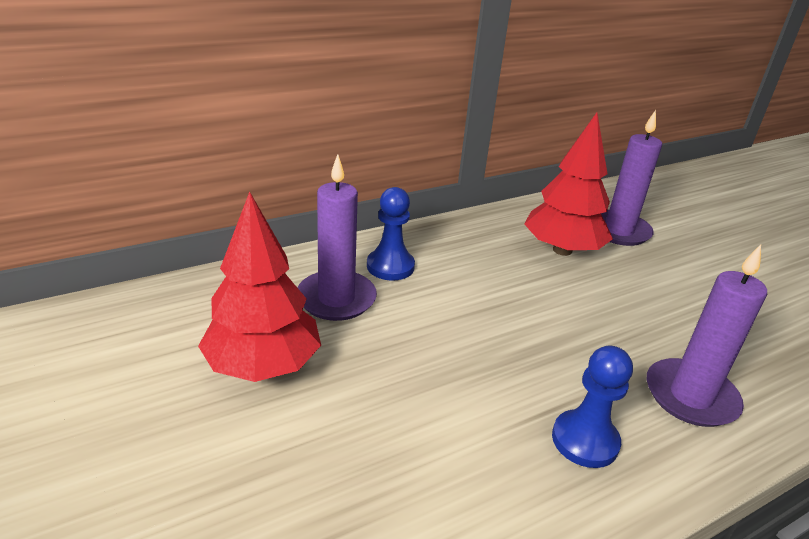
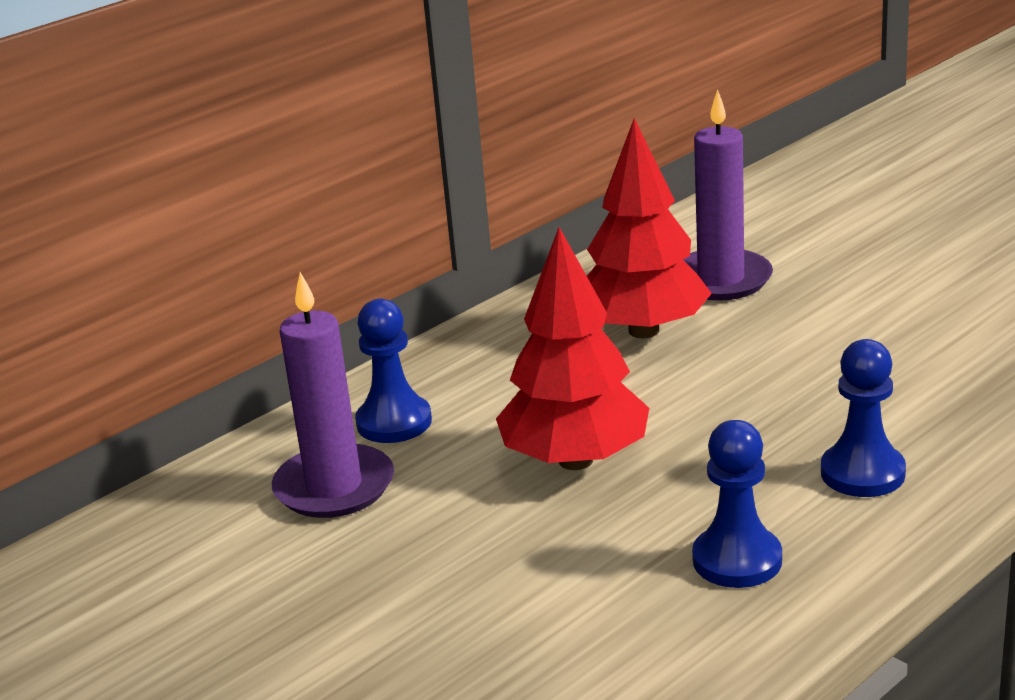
camera: 10 degrees left, 5 degrees down
red tree [198,191,321,382] -> red tree moved to [496,227,649,470]
purple candle [647,244,767,427] -> blue pawn [821,339,906,497]

